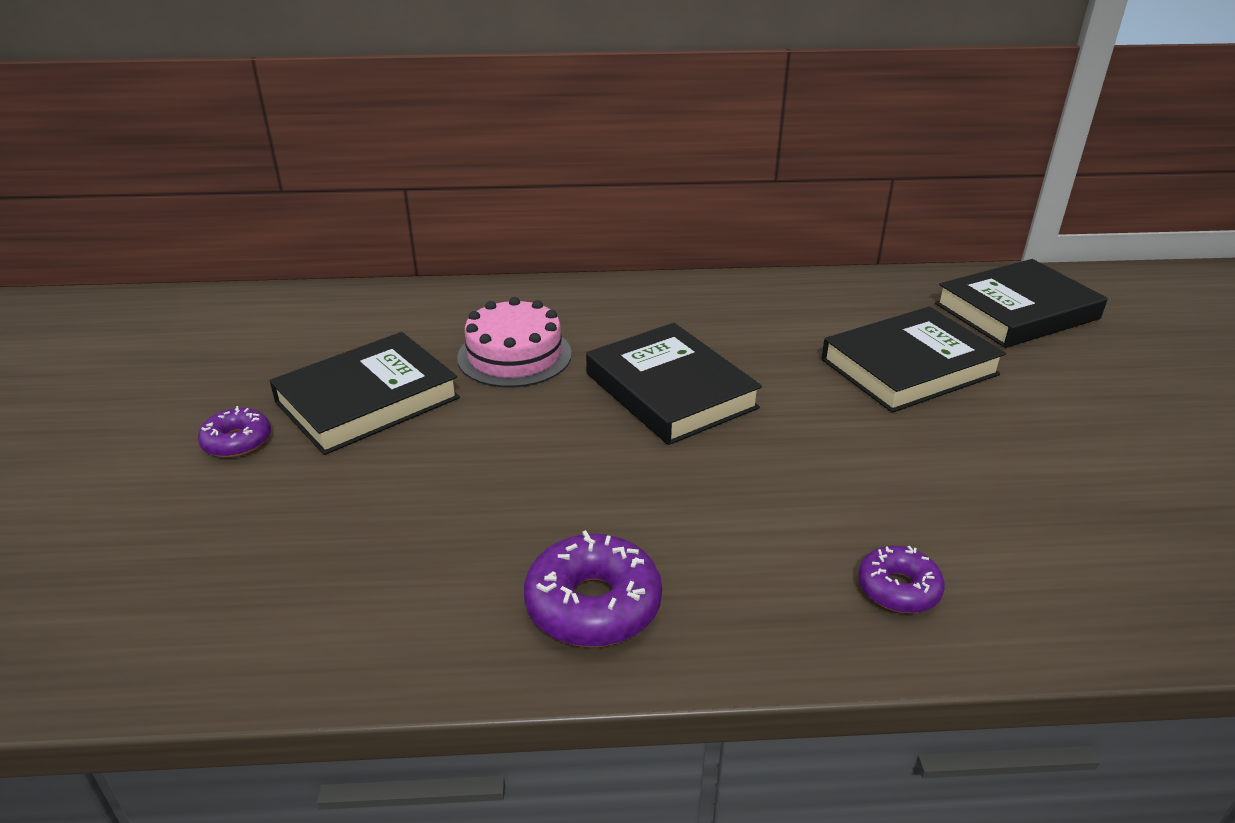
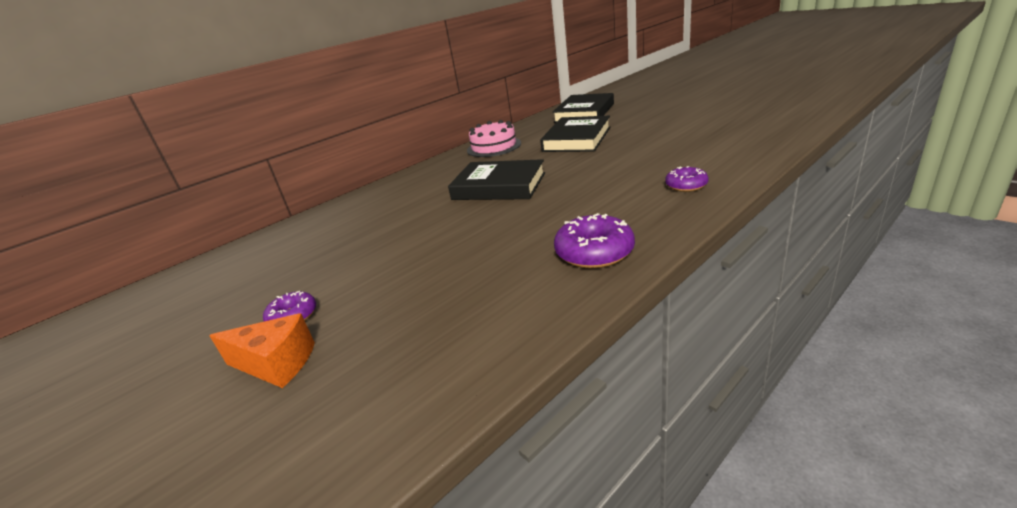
camera: 35 degrees left, 5 degrees down
black book [270,332,460,455] -> none
pink cake [457,297,572,387] -> pink cake moved to [467,120,521,157]
none -> orange cheese [209,313,315,388]

